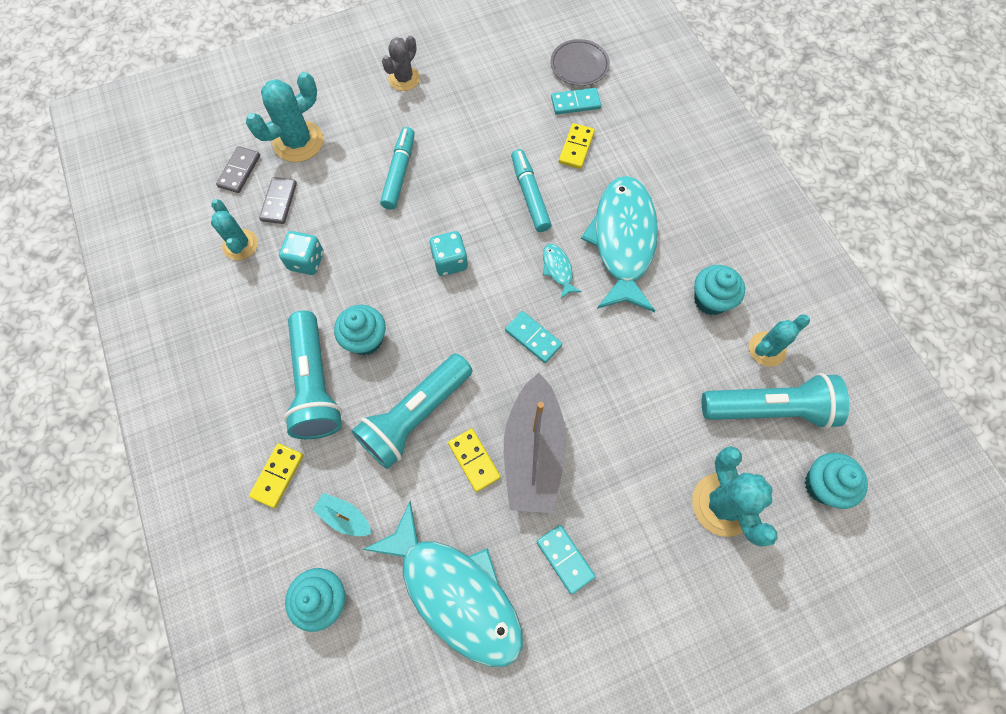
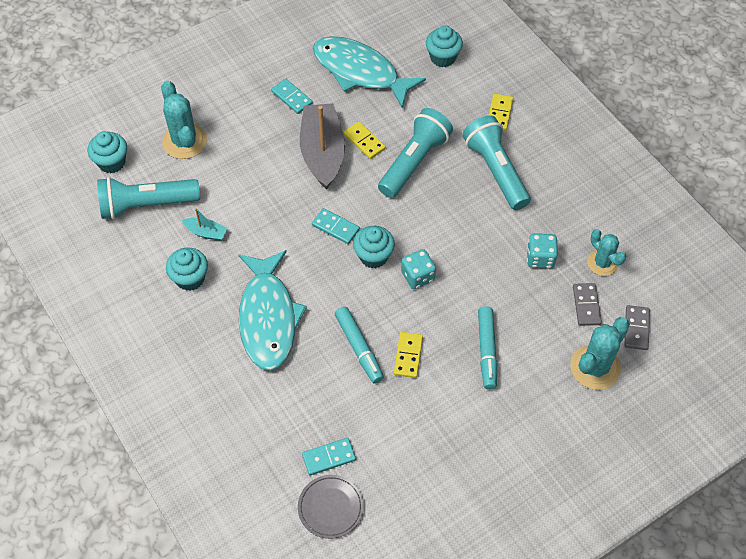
camera: 170 degrees right, 10 degrees down
turquoise boat [312,493,371,536] -> turquoise boat moved to [182,208,228,241]
turquoise cupcake [334,305,386,355] -> turquoise cupcake moved to [353,226,395,268]
grey cactus [382,36,420,91] -> none
turquoise fish [543,244,582,299] -> none
yellow domino [559,123,595,169] -> yellow domino moved to [394,332,423,378]
turquoise cactus [749,314,810,367] -> none

